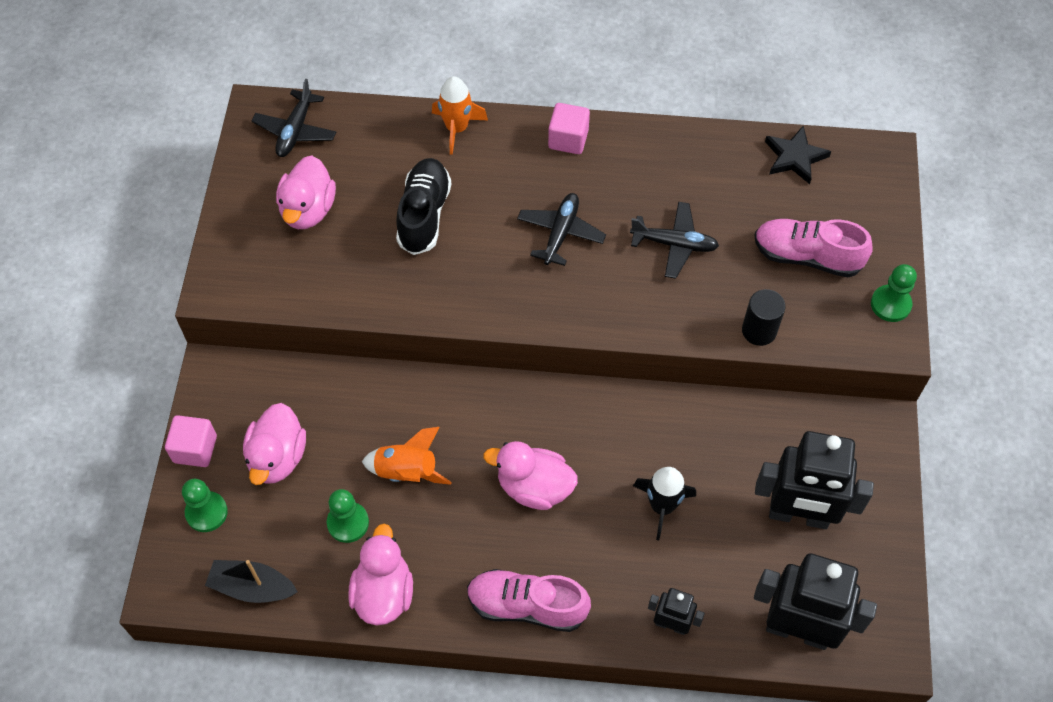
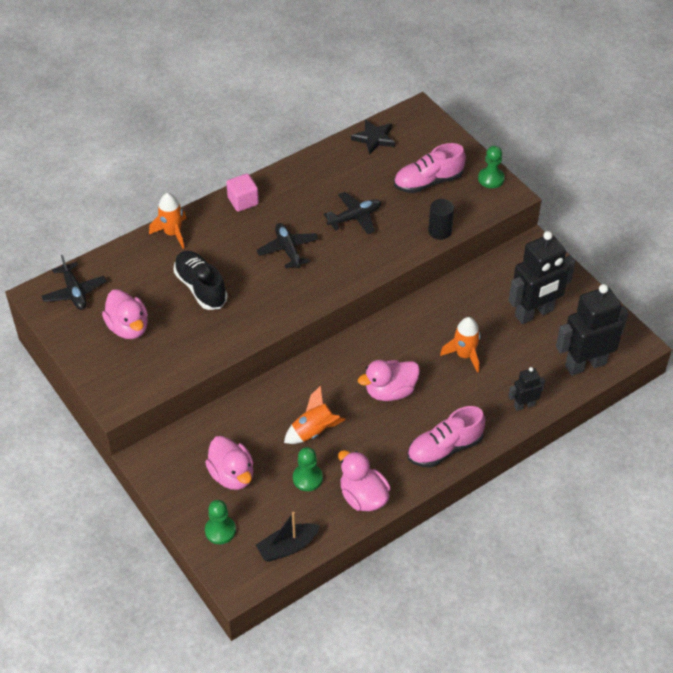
camera: 40 degrees left, 10 degrees down
pink cube [165,415,217,467] -> none
black rocket [633,467,696,540] -> orange rocket [440,317,480,373]

